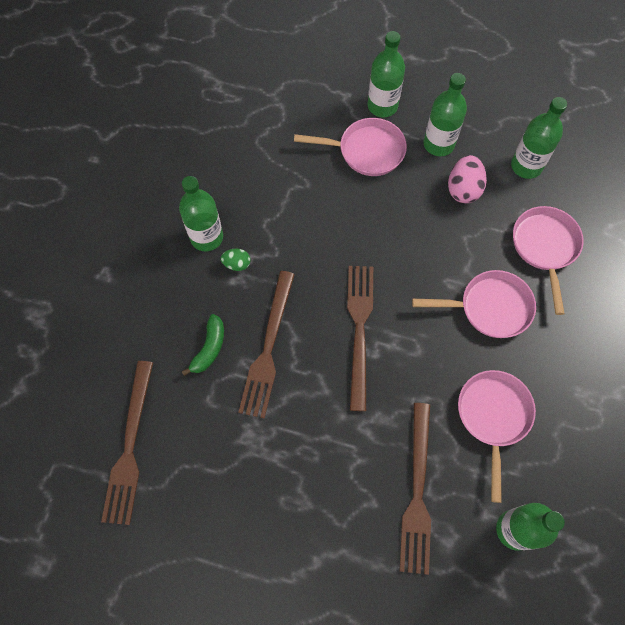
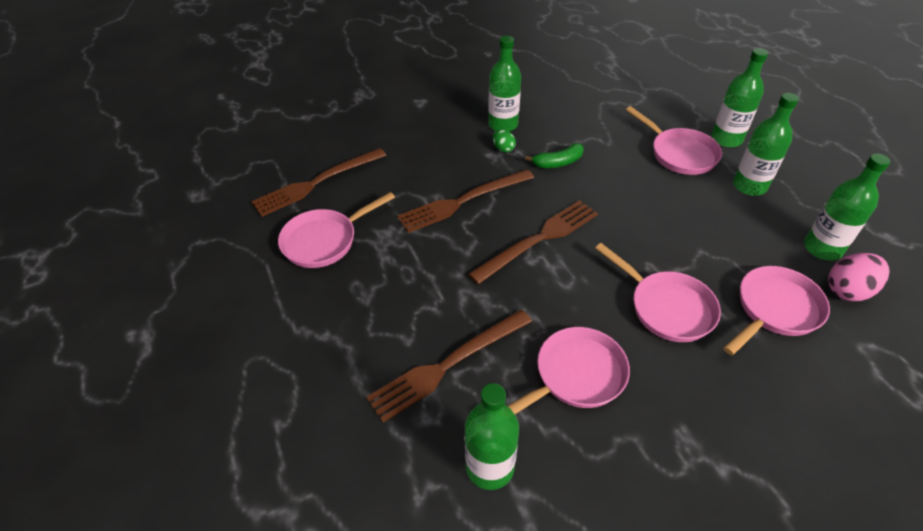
camera: 50 degrees right, 20 degrees down
green banana [181,314,224,376] -> green banana moved to [525,143,584,168]
pink egg [448,155,487,203] -> pink egg moved to [828,253,889,301]
none -> pink pan [278,192,395,268]

